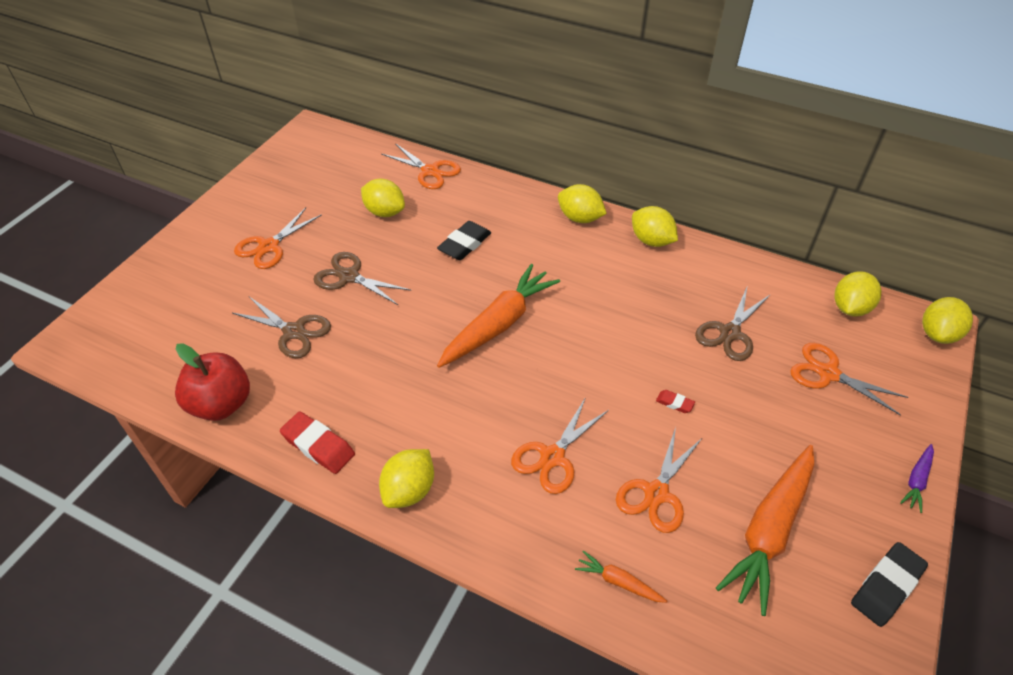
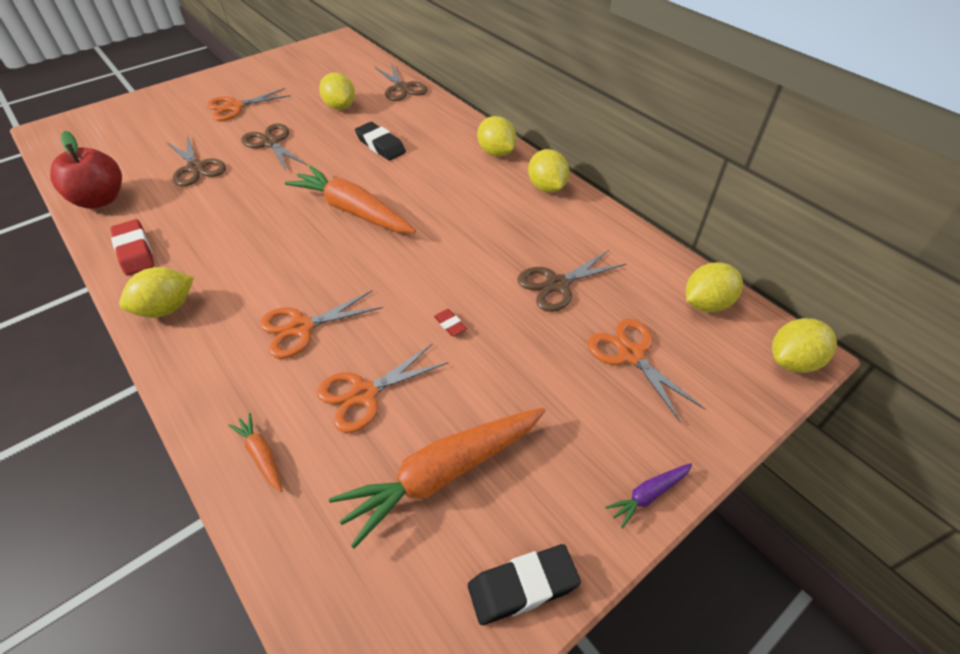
camera: 25 degrees right, 0 degrees up
orange scissors [382,143,461,189] -> brown scissors [375,62,428,101]
black eraser [437,221,491,260] -> black eraser turned 75 degrees clockwise [355,122,406,160]
orange carrot [437,264,560,368] -> orange carrot turned 120 degrees counterclockwise [285,165,416,233]

